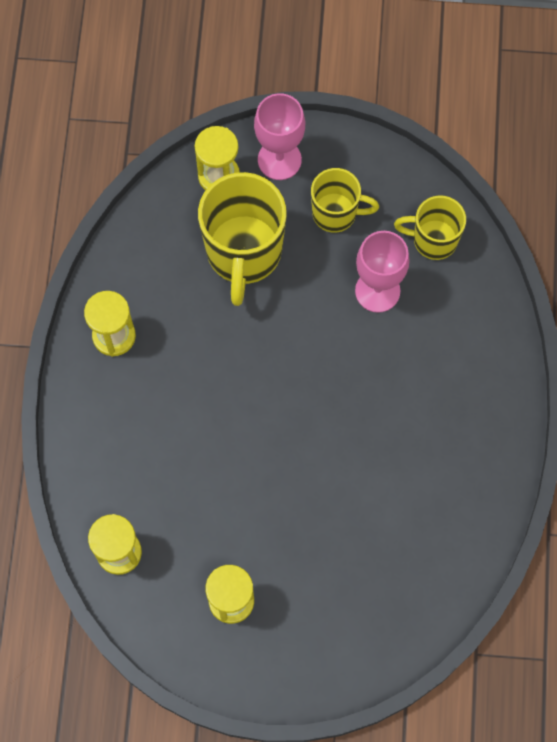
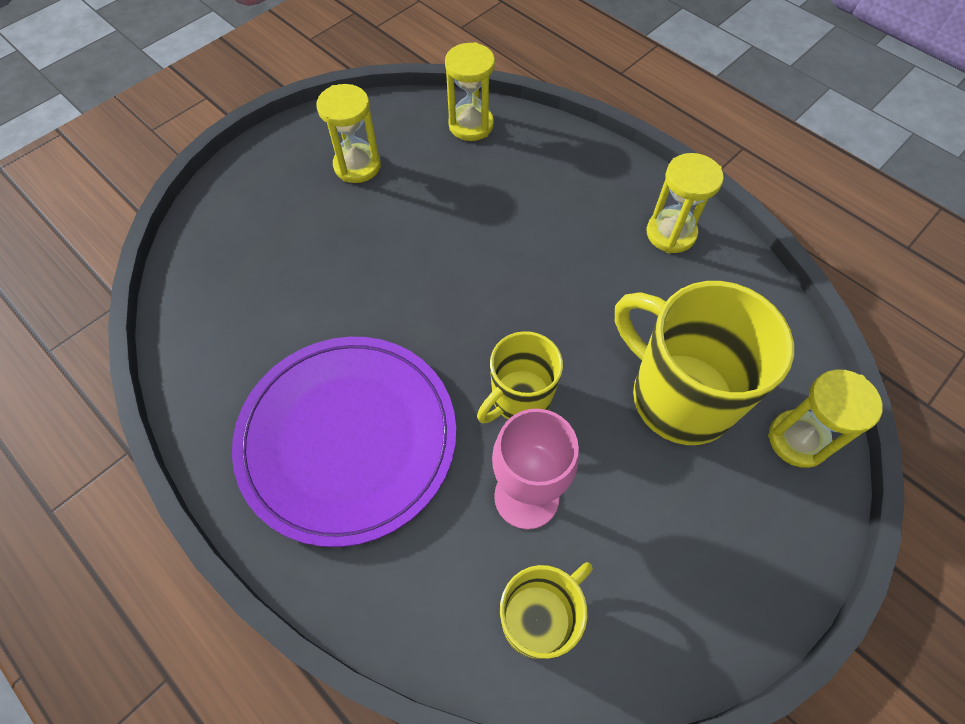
camera: 130 degrees right, 10 degrees down
pink goblet [254,93,305,180] -> none
yellow mug [311,168,379,233] -> yellow mug moved to [477,331,563,423]
none -> purple plate [232,337,456,547]

